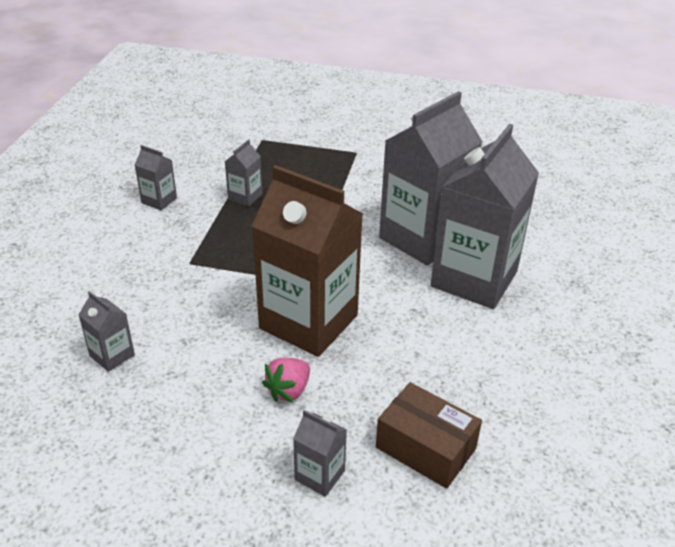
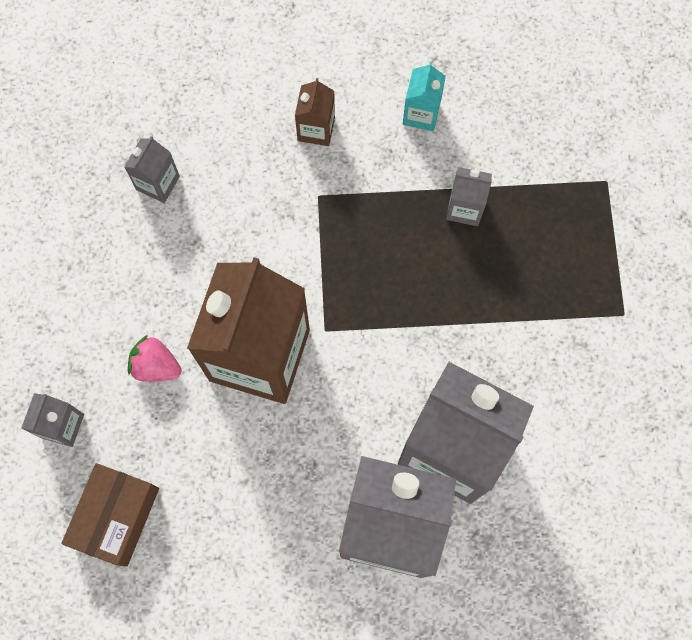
camera: 75 degrees right, 35 degrees up
grey carton [135,145,177,210] -> turquoise carton [403,62,446,131]
none -> brown carton [295,78,335,146]

